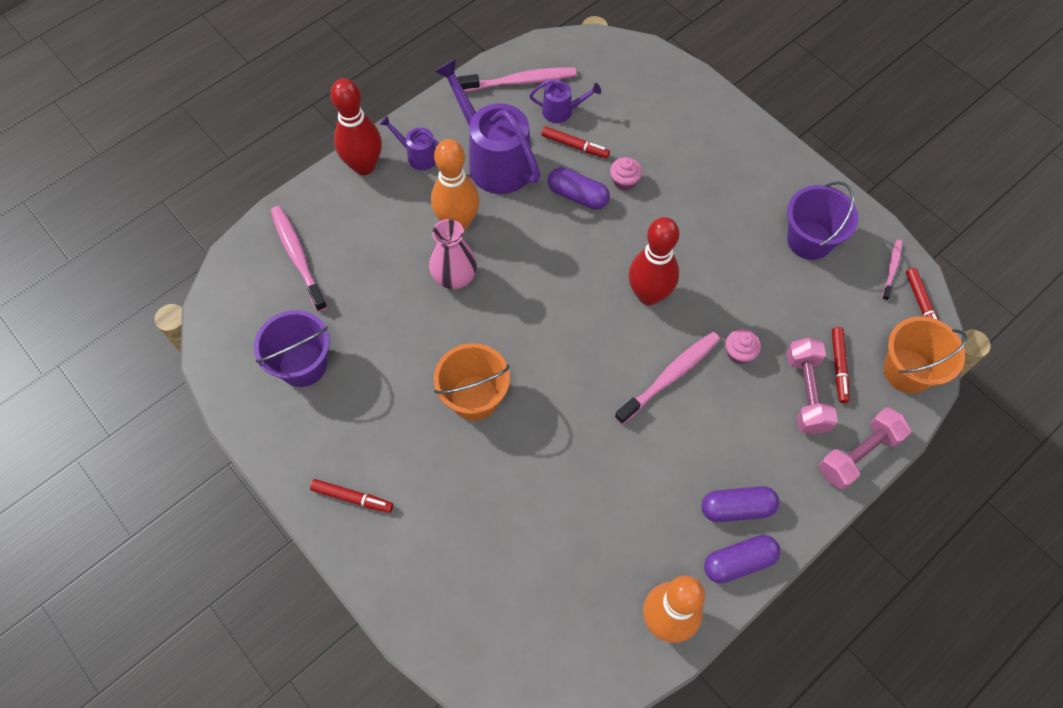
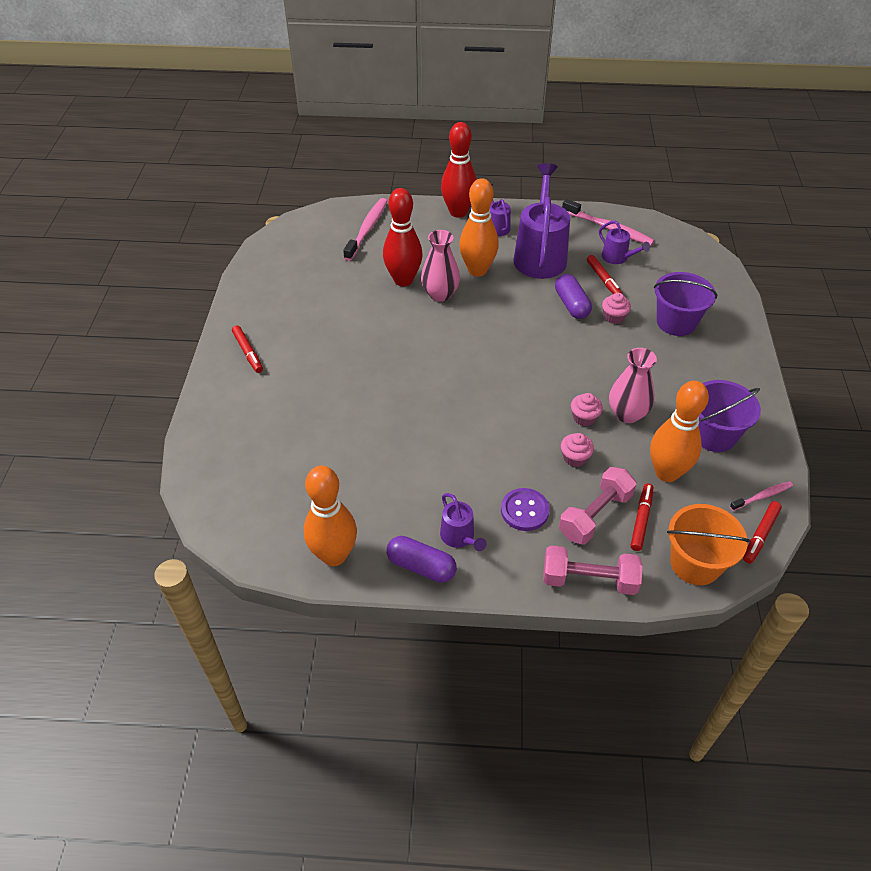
camera: 45 degrees right, 15 degrees down
purple bucket [254,310,330,387] -> purple bucket moved to [654,272,717,336]
orange bucket [434,343,510,421] -> none
pink toothbrush [614,332,720,425] -> none
red bowling pin [628,217,679,305] -> red bowling pin moved to [383,188,423,286]
purple capsule [701,486,779,522] -> purple watering can [440,493,486,551]
red marker [832,327,849,403] -> red marker turned 150 degrees clockwise [631,483,653,551]
none -> purple button [501,488,550,531]
none -> pink cupcake [571,393,603,426]
none -> pink vase [609,348,657,423]
none -> orange bowling pin [650,381,709,482]

